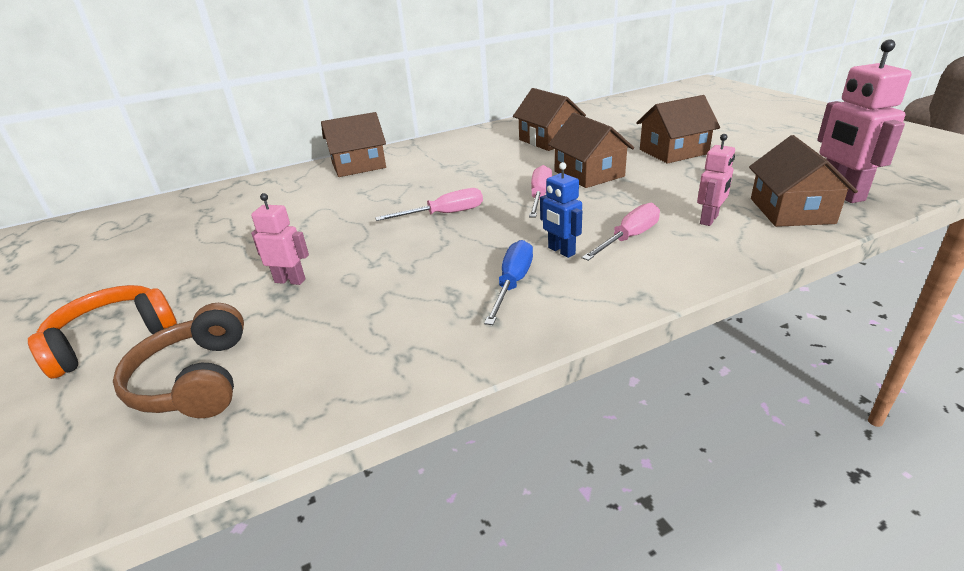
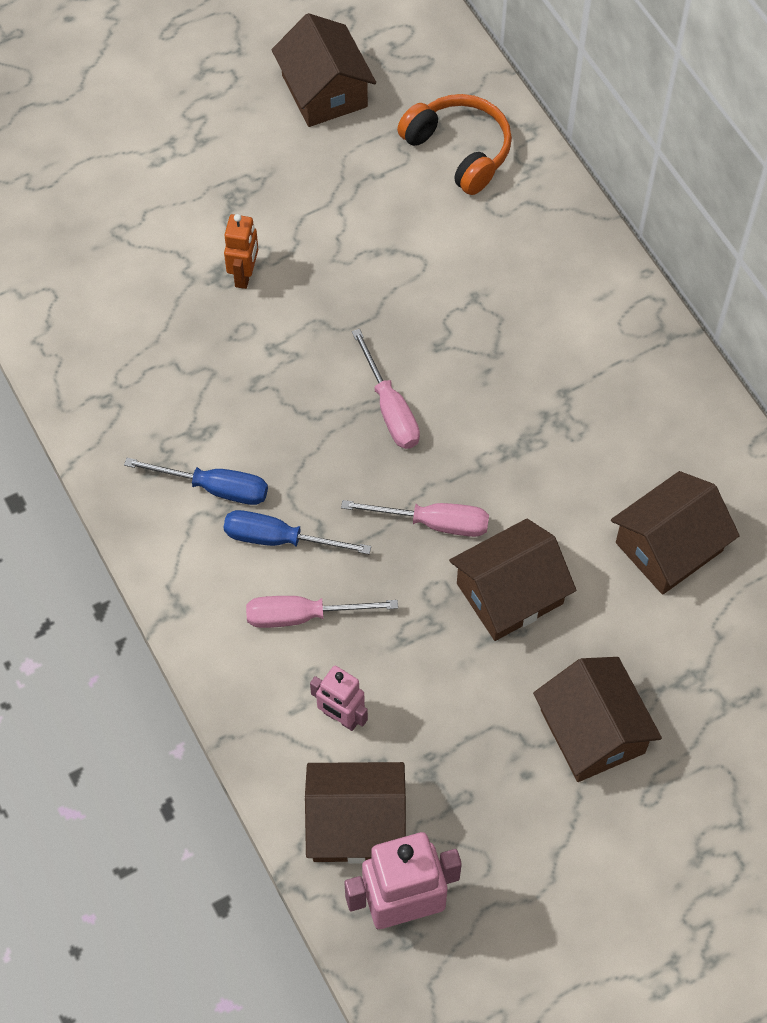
camera: 85 degrees right, 30 degrees up
orange headphones [28,285,177,379] -> orange headphones moved to [397,94,512,195]
brown headphones [113,303,244,418] -> none
pink robot [251,193,309,285] -> orange robot [224,214,258,289]
brown house [321,112,386,177] -> brown house moved to [271,13,376,127]
blue robot [540,162,582,258] -> blue screwdriver [224,510,371,554]
pink screwdriver [582,203,660,261] -> pink screwdriver turned 135 degrees clockwise [246,596,398,628]

